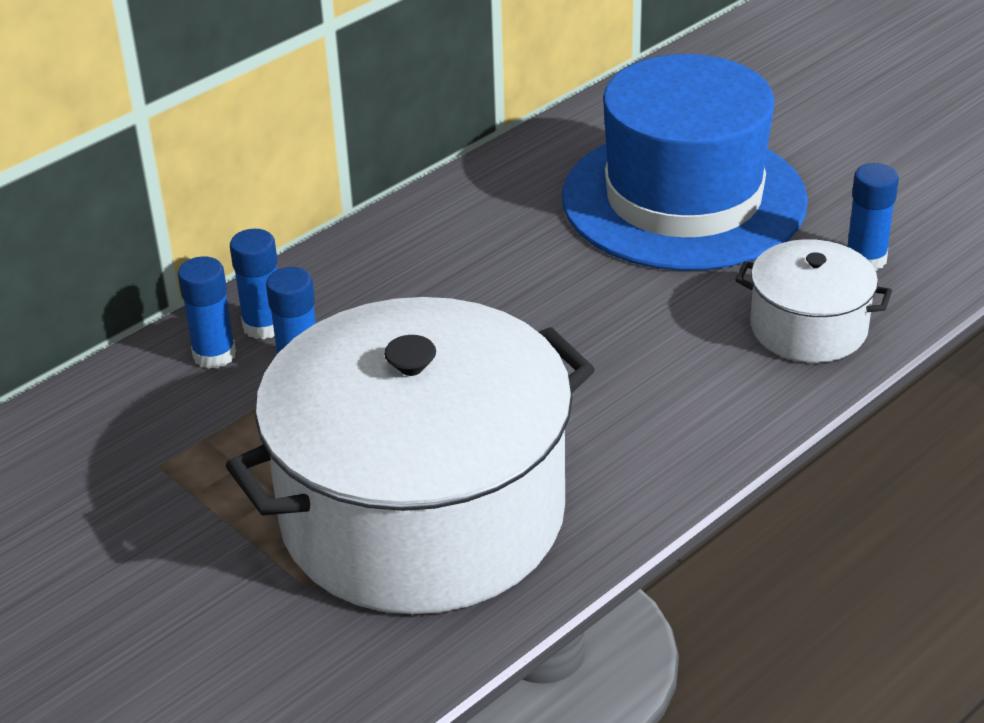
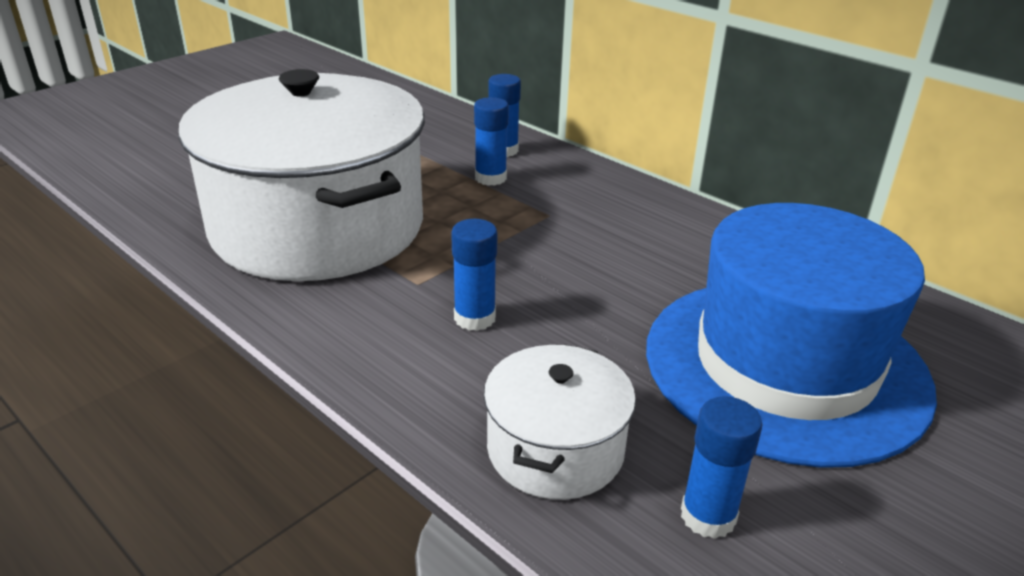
camera: 85 degrees right, 5 degrees down
blue glue stick [230,229,277,339] -> blue glue stick moved to [451,219,498,331]

